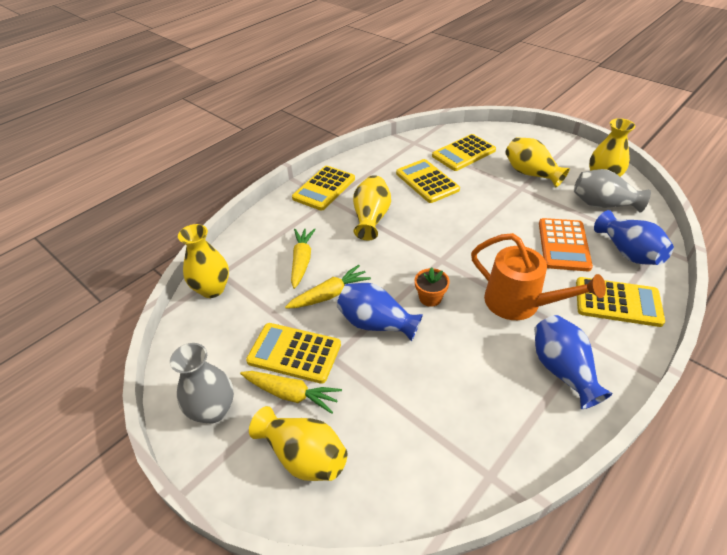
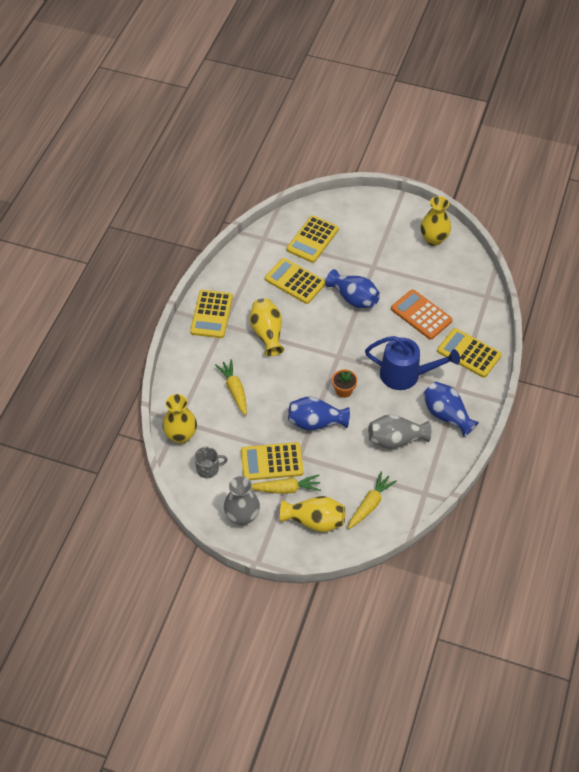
camera: 25 degrees left, 10 degrees up
yellow carrot [285,265,371,309] -> yellow carrot moved to [348,472,397,529]
orange watering can [471,233,606,320] -> blue watering can [365,336,460,390]
yellow vase [505,137,570,188] -> none
orange calculator [539,218,593,271] -> orange calculator turned 150 degrees clockwise [391,289,453,340]
grey vase [574,169,651,213] -> grey vase moved to [368,414,432,449]
yellow calculator [576,277,665,327] -> yellow calculator turned 135 degrees counterclockwise [437,328,502,378]
blue vase [594,210,674,265] -> blue vase moved to [325,269,380,308]
none -> grey mug [194,446,228,478]

